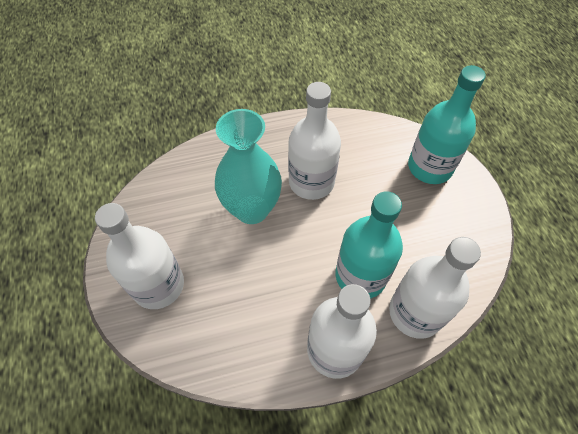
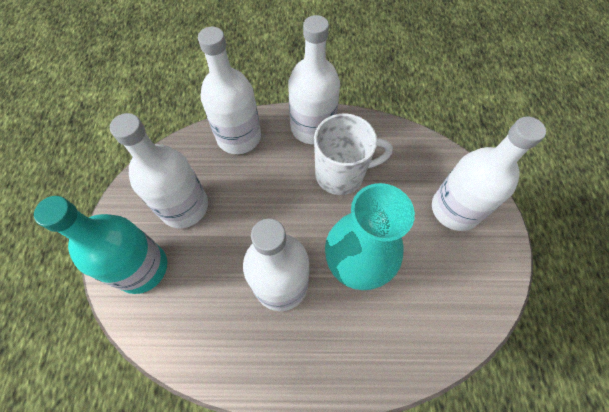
camera: 165 degrees left, 5 degrees up
turquoise bottle [336,191,403,299] -> none
none -> white bottle [110,113,208,228]
none -> white mug [314,114,393,195]

